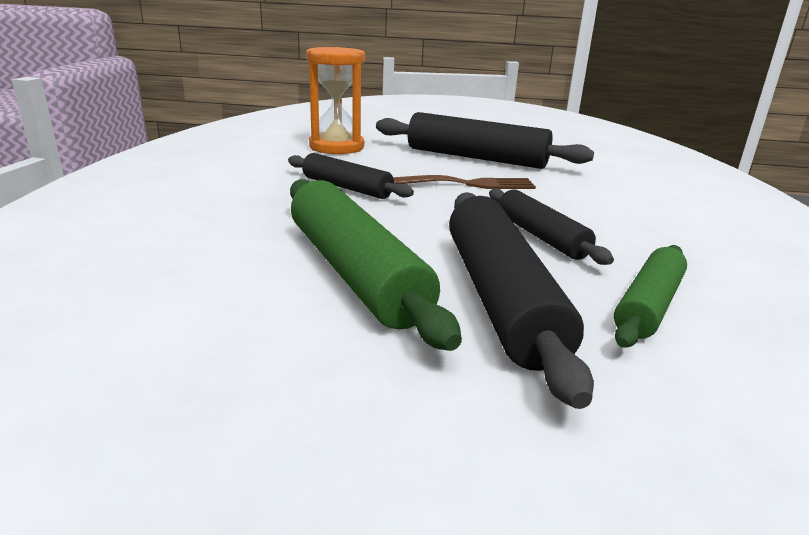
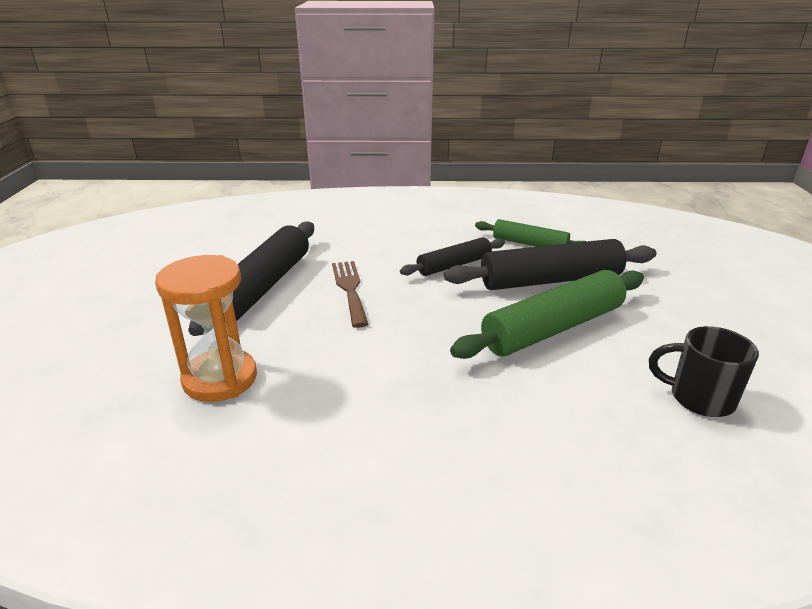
camera: 95 degrees left, 5 degrees up
black rolling pin [288,153,414,199] -> none
none -> black mug [649,326,759,417]

